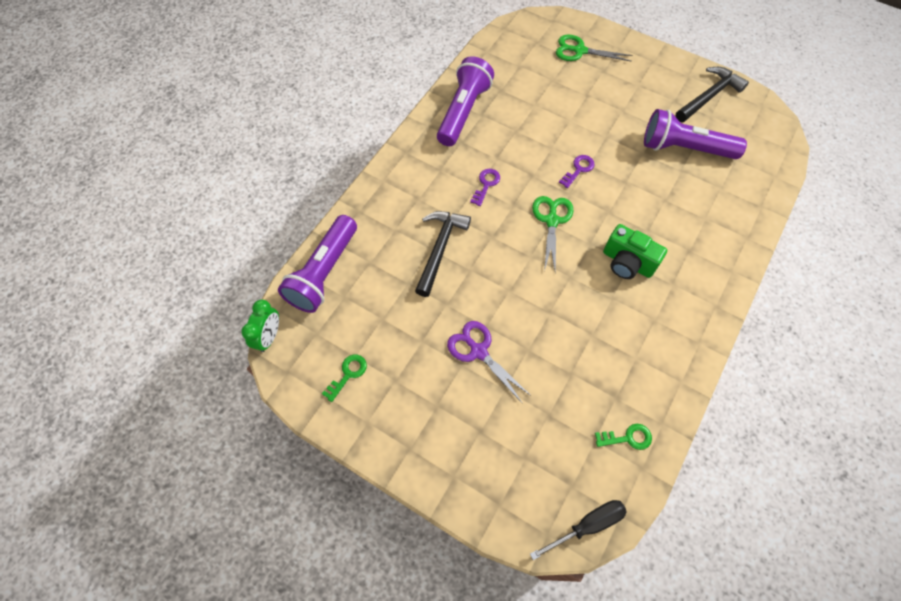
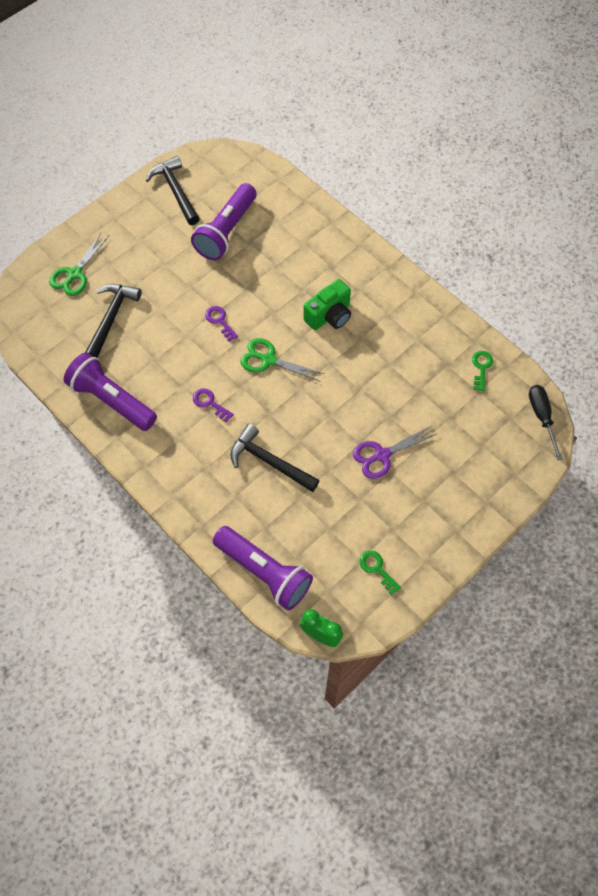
camera: 75 degrees left, 0 degrees up
none -> black hammer [86,284,141,358]

